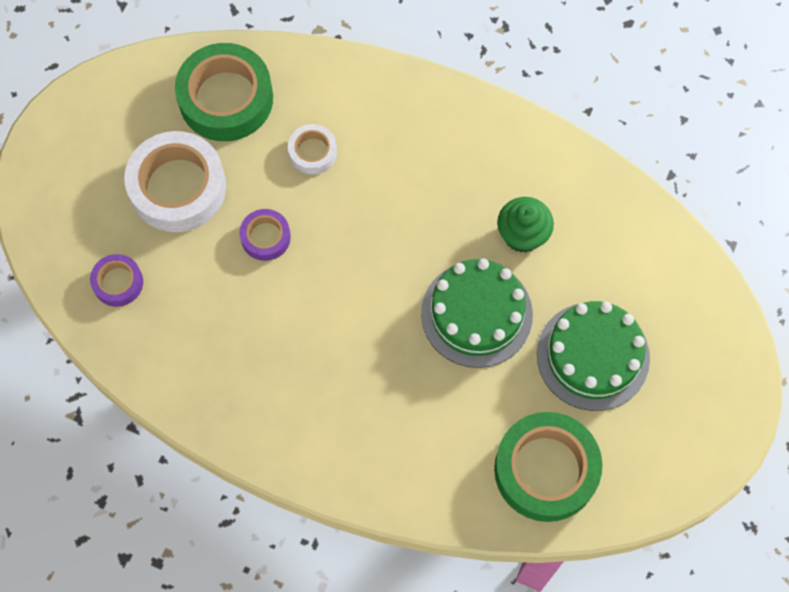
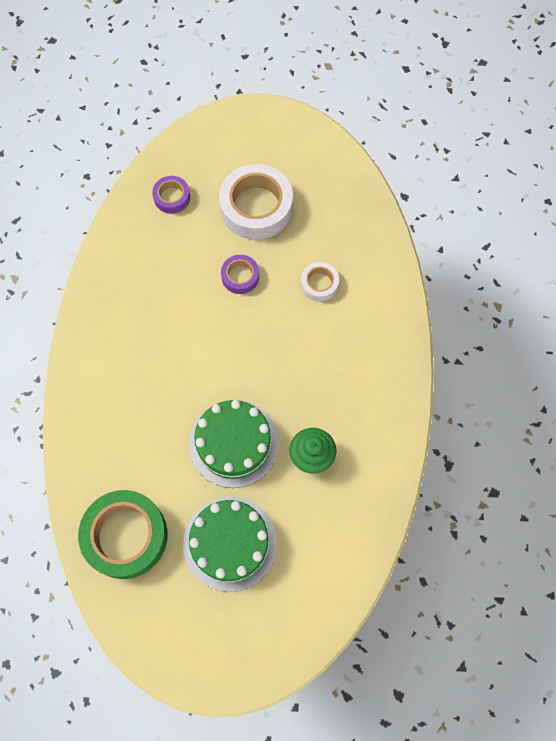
camera: 70 degrees right, 0 degrees up
green tape [175,43,273,141] -> none

